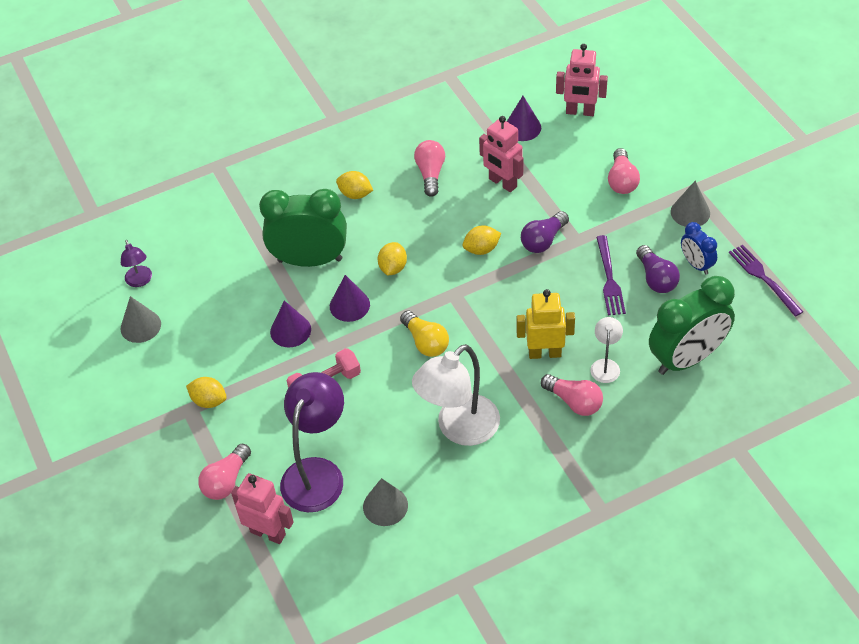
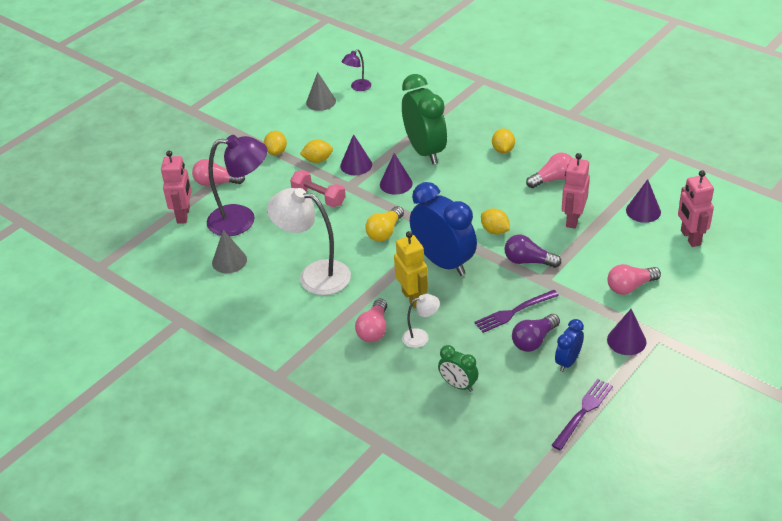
camera: 65 degrees right, 10 degrees down
yellow lemon [378,242,407,276] -> yellow lemon moved to [300,140,333,163]
green clock [649,276,735,375] -> green clock [438,345,478,392], size x0.50
grey cone [671,181,710,227] -> purple cone [607,309,647,355]
none -> blue clock [410,182,477,276]

